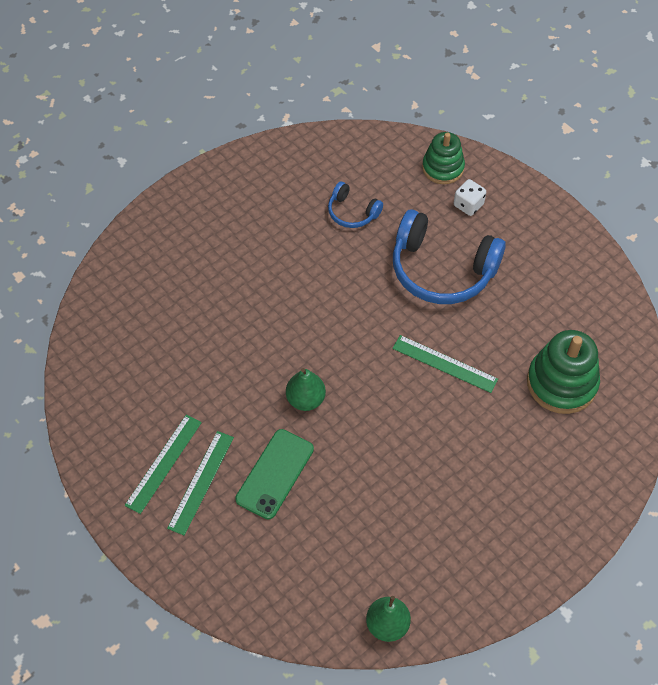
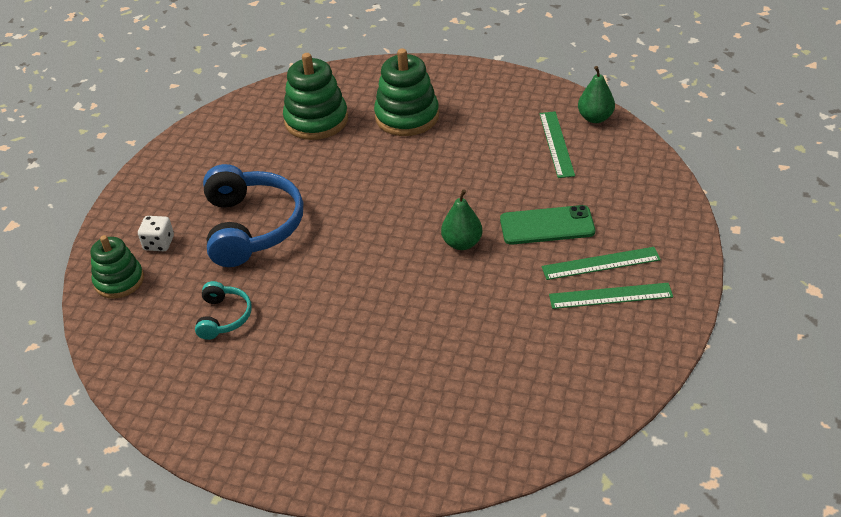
camera: 120 degrees left, 15 degrees down
blue headphones [328,182,383,228] -> turquoise headphones [195,281,252,340]
green ruler [392,335,498,393] -> green ruler moved to [539,111,575,178]
none -> green stacking toy [374,48,439,136]

